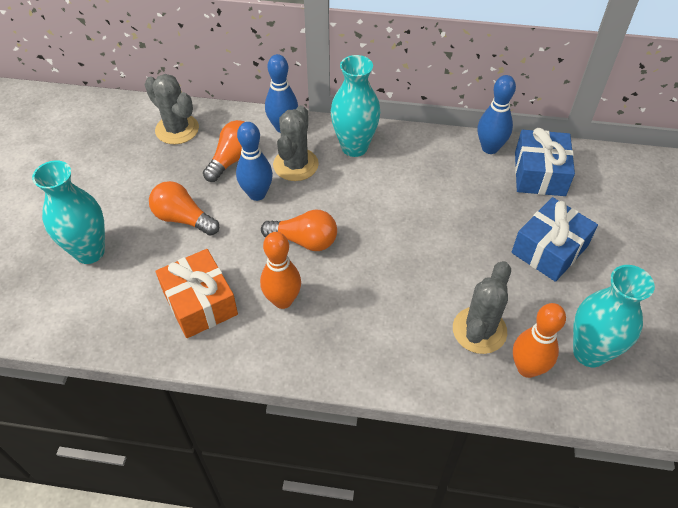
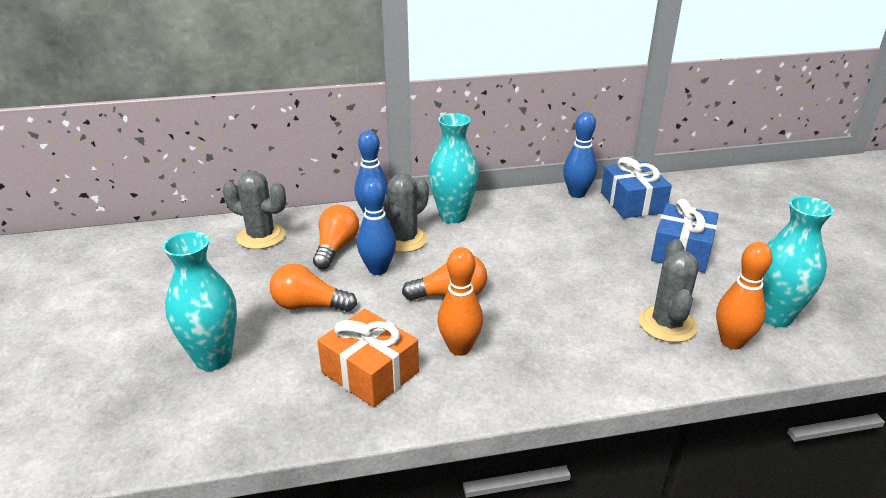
camera: 20 degrees left, 20 degrees down
grey cactus [273,105,319,181] -> grey cactus turned 45 degrees clockwise [383,173,429,253]

